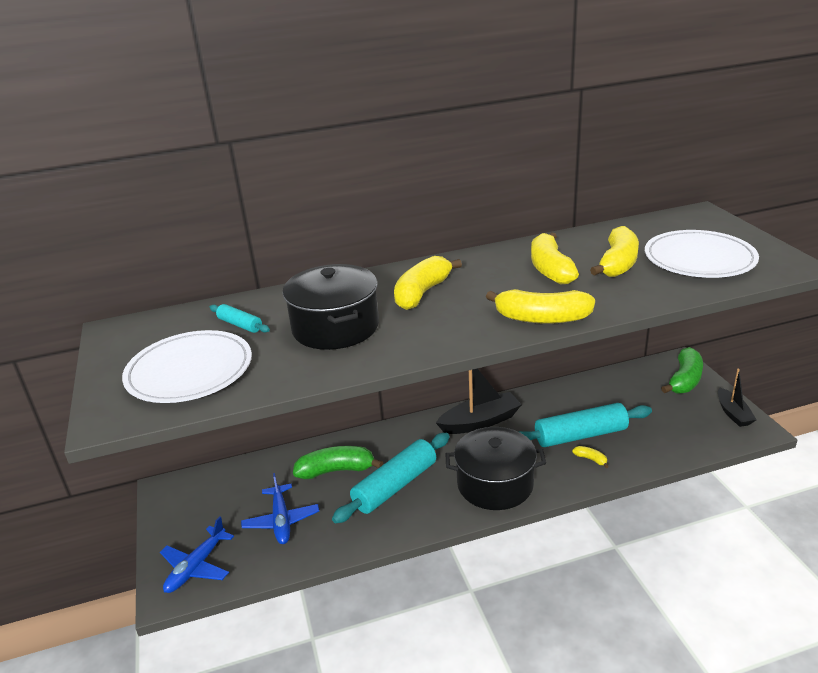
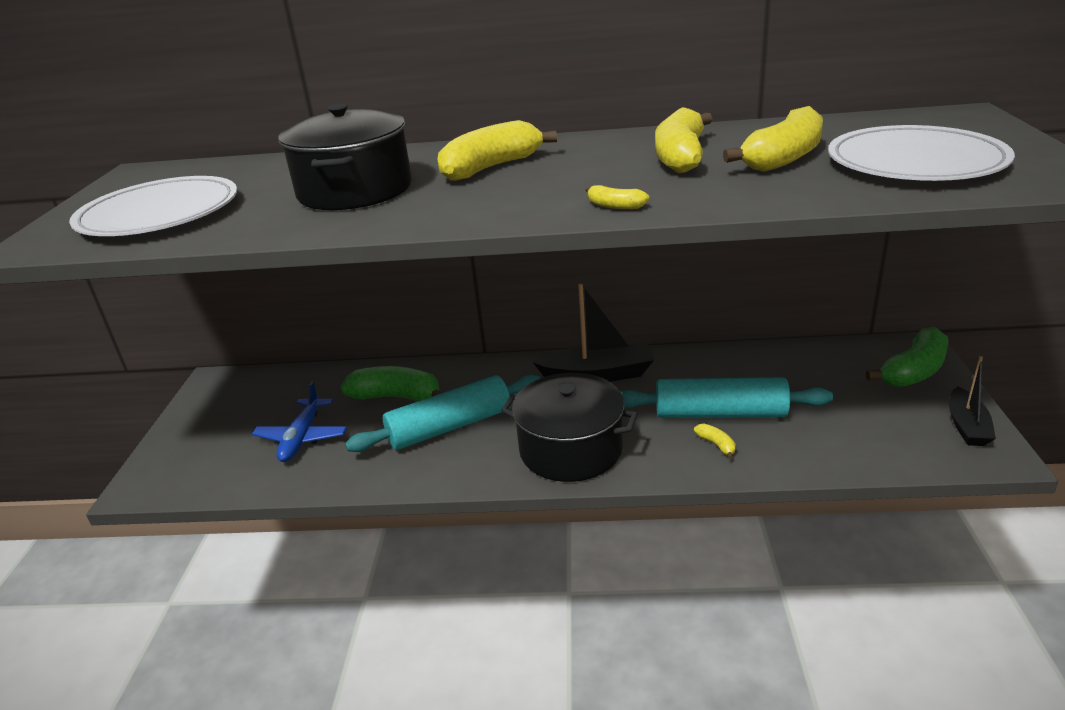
camera: 20 degrees right, 0 degrees up
blue plane [160,516,234,593] -> none
turquoise rolling pin [210,304,270,333] -> none
yellow banana [486,289,595,324] -> yellow banana [585,185,649,209], size x0.45

